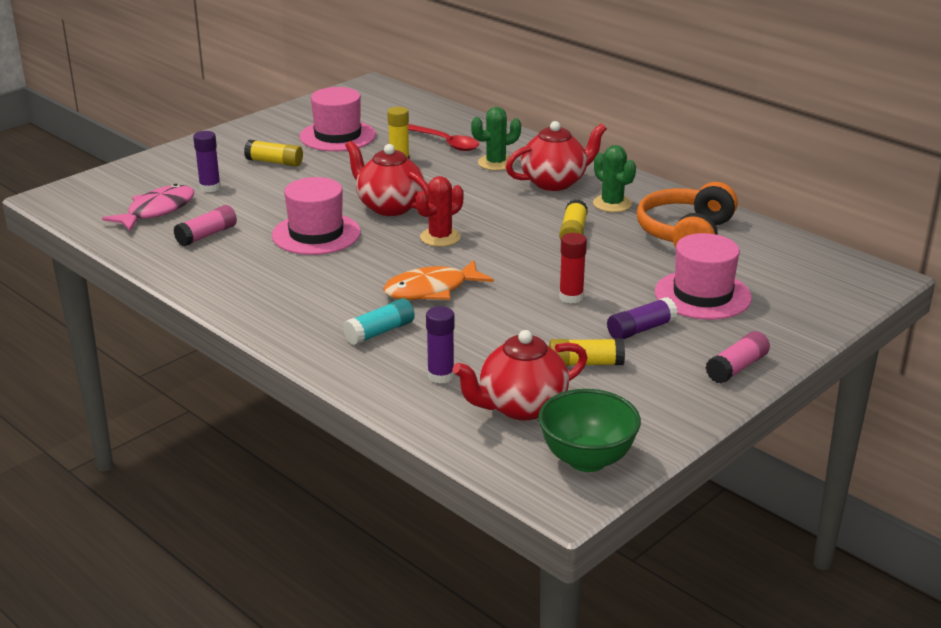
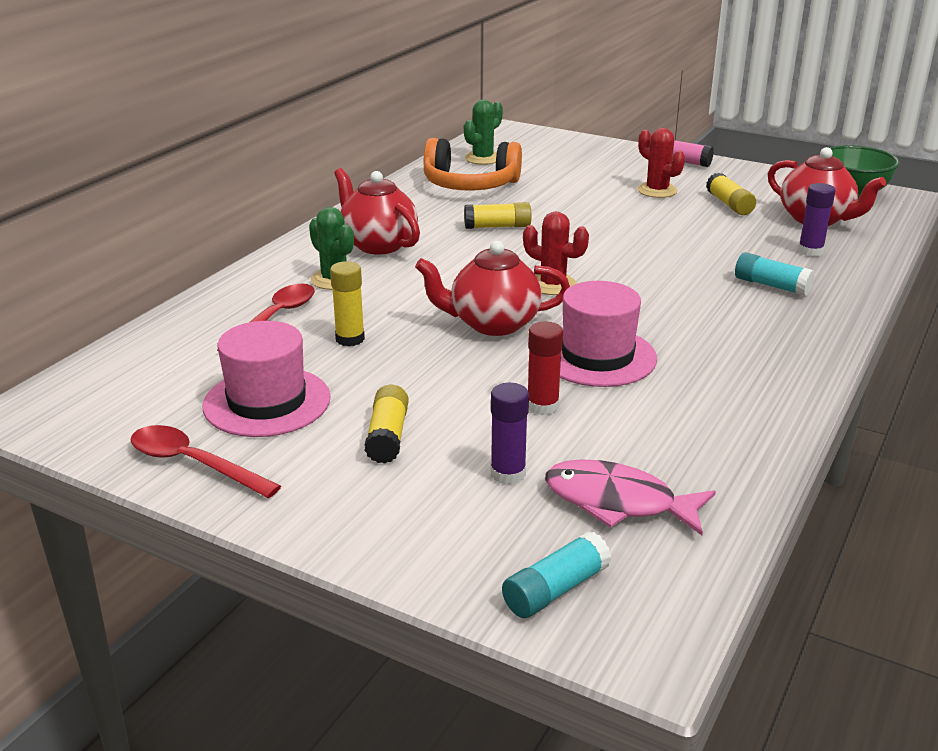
camera: 105 degrees left, 0 degrees up
pink glue stick [173,205,237,246] -> none
red teapot [345,141,428,216] -> red teapot turned 60 degrees clockwise [415,241,570,336]
orange fish [383,260,494,300] -> none
red glue stick [559,233,587,303] -> red glue stick moved to [528,322,563,415]
green cactus [593,145,636,212] -> green cactus moved to [464,99,503,165]
purple glue stick [607,297,678,339] -> red cactus [638,128,685,198]
pink hat [655,233,752,320] -> none
none -> red spoon [130,425,281,498]
none -> turquoise glue stick [502,531,611,618]

